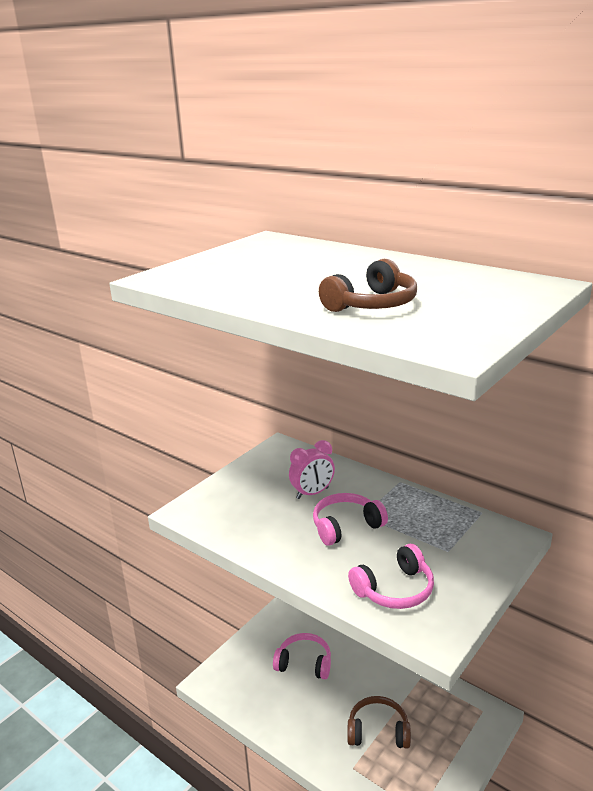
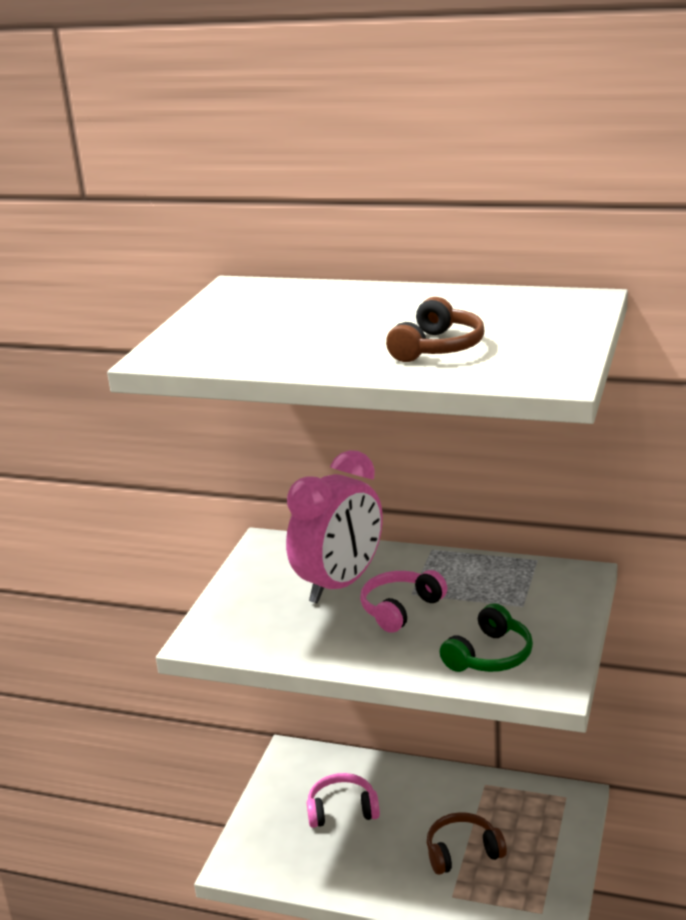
camera: 20 degrees left, 0 degrees up
pink clock [289,440,335,499] -> pink clock [286,450,383,603], size x1.96
pink headphones [348,544,434,609] -> green headphones [440,603,533,672]

